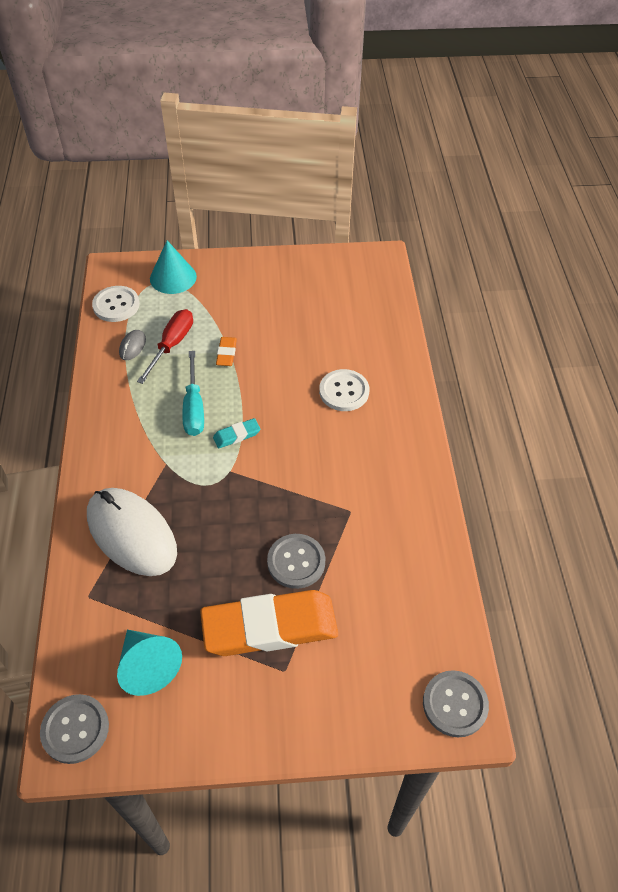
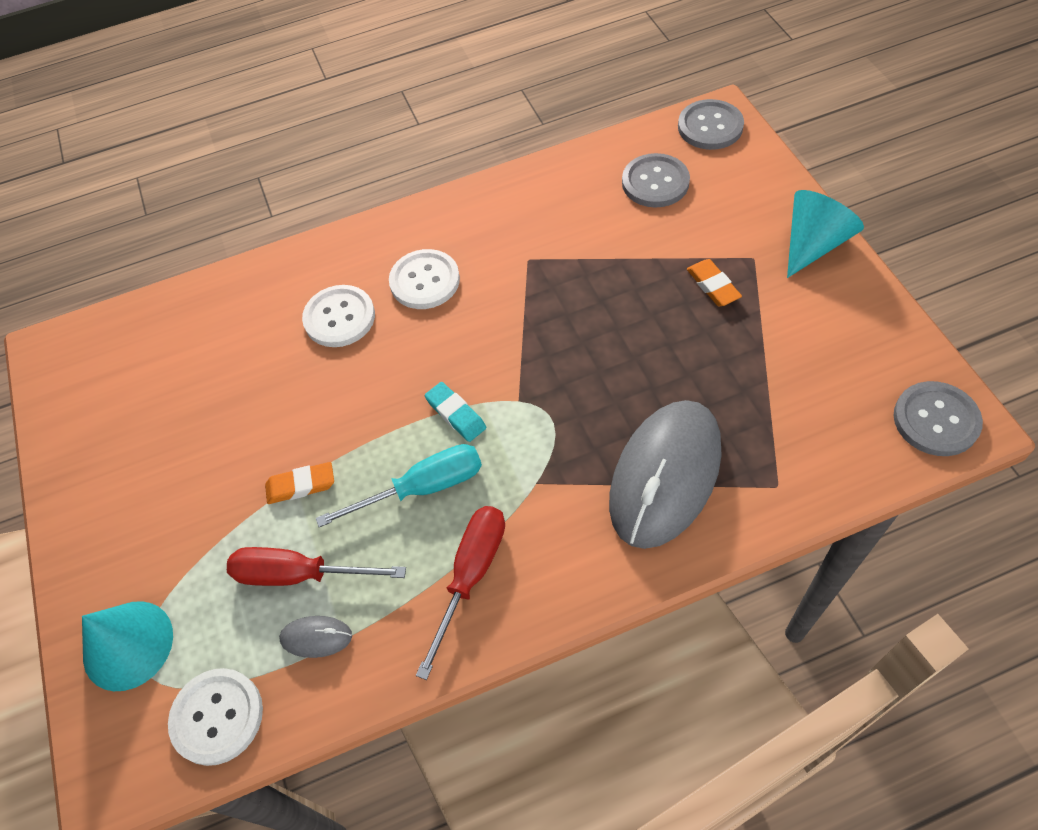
camera: 100 degrees left, 5 degrees up
white mouse [87,488,177,576] -> grey mouse [609,400,722,549]
turquoise cone [117,630,182,696] -> turquoise cone moved to [787,190,864,278]
orange eraser [200,590,338,656] -> orange eraser [687,259,742,306], size x0.41
grey button [267,534,325,589] -> grey button moved to [622,153,690,208]
none -> white button [389,249,460,309]
none -> red screwdriver [416,506,505,680]

